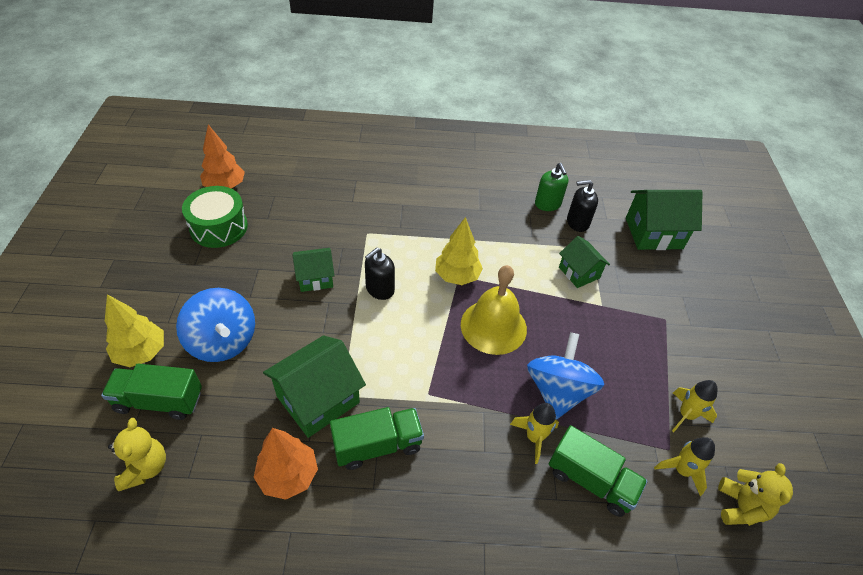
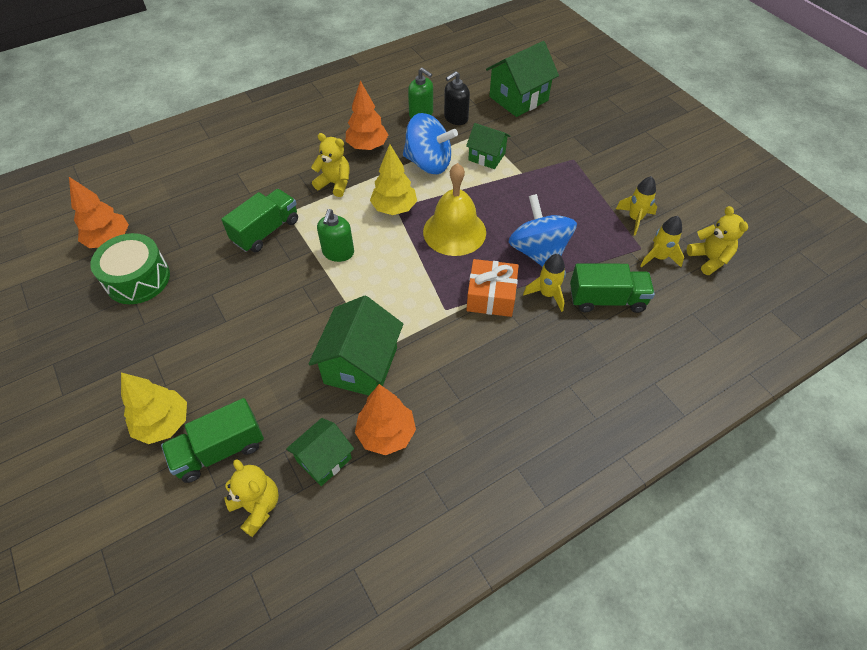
camera: 30 degrees left, 5 degrees up
blue spinning top [176,288,255,362] -> blue spinning top moved to [403,113,458,174]
green house [293,248,334,292] -> green house moved to [286,418,354,486]
green truck [330,407,424,470] -> green truck moved to [221,189,298,252]
black soap dispenser [365,248,395,300] -> green soap dispenser [317,209,354,262]
none -> yellow teddy bear [311,133,350,197]
none -> orange tree [346,80,388,150]
none -> orange gift [467,259,519,317]

